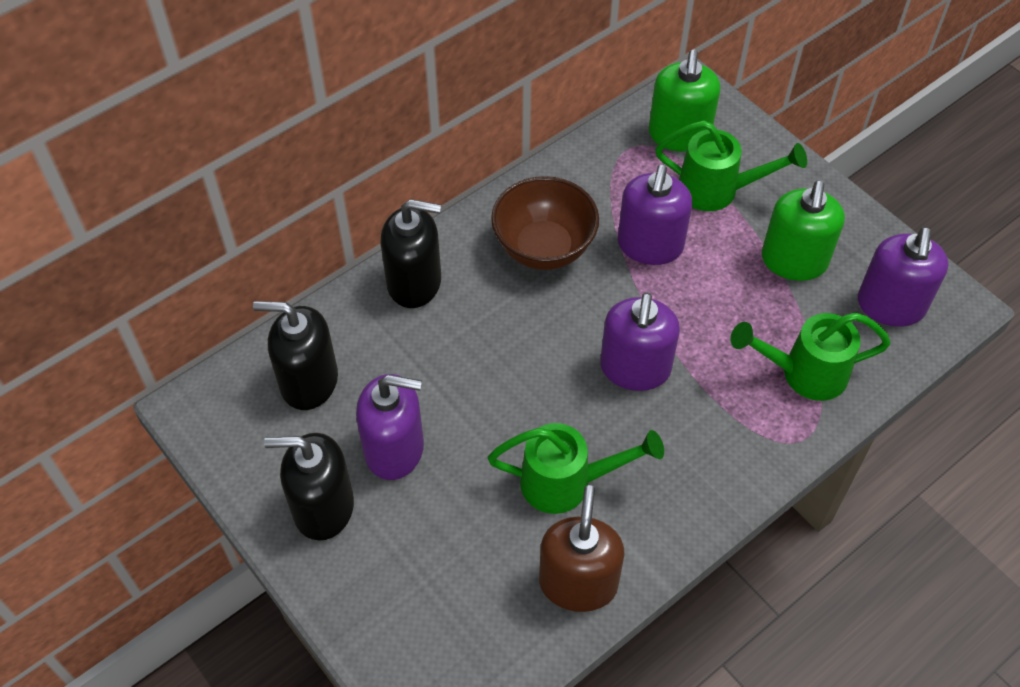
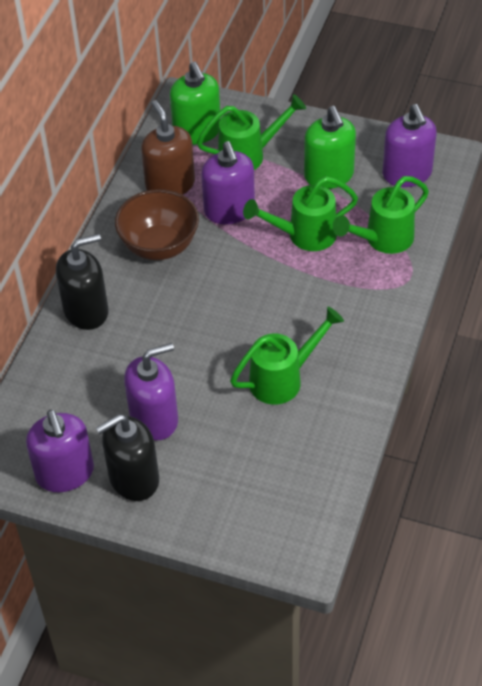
camera: 30 degrees left, 5 degrees down
black soap dispenser [253,301,338,410] -> none
brown soap dispenser [539,485,624,612] -> brown soap dispenser moved to [141,100,195,195]
purple soap dispenser [600,292,680,391] -> purple soap dispenser moved to [26,410,94,492]
none -> green watering can [243,176,358,251]

